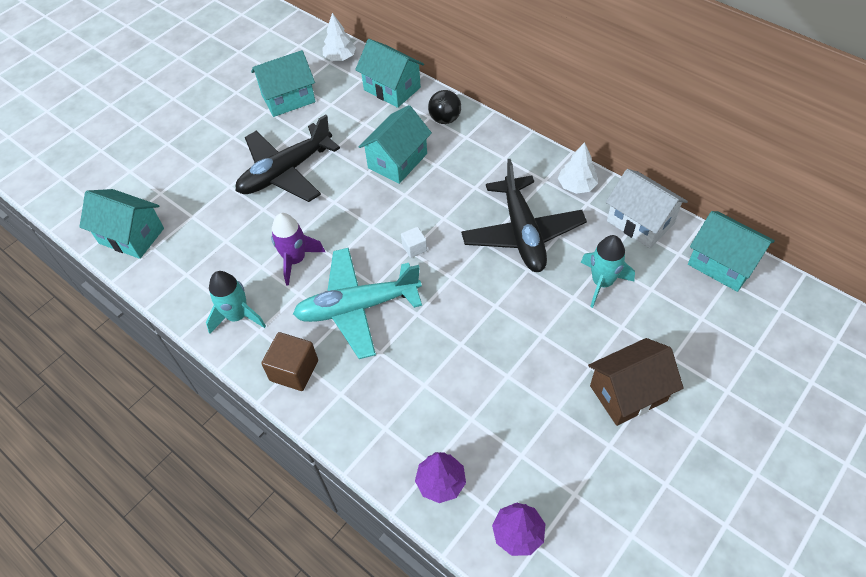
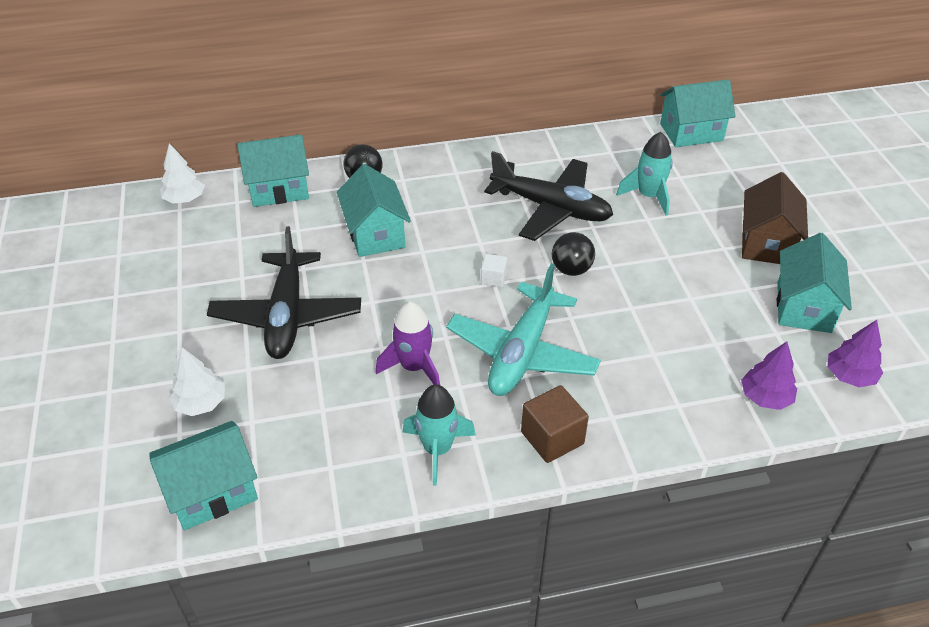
camera: 55 degrees left, 10 degrees down
turquoise house [251,50,316,117] -> turquoise house moved to [777,233,852,333]
white tree [558,142,598,194] -> white tree moved to [169,347,225,416]
white house [606,169,688,248] -> none
none -> black ball [552,232,595,276]

